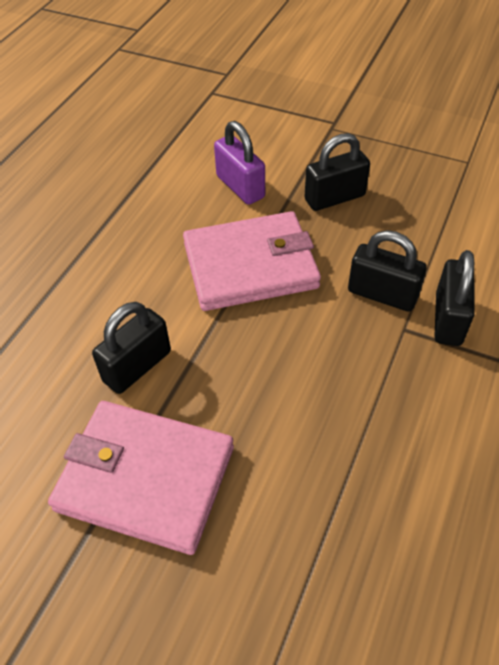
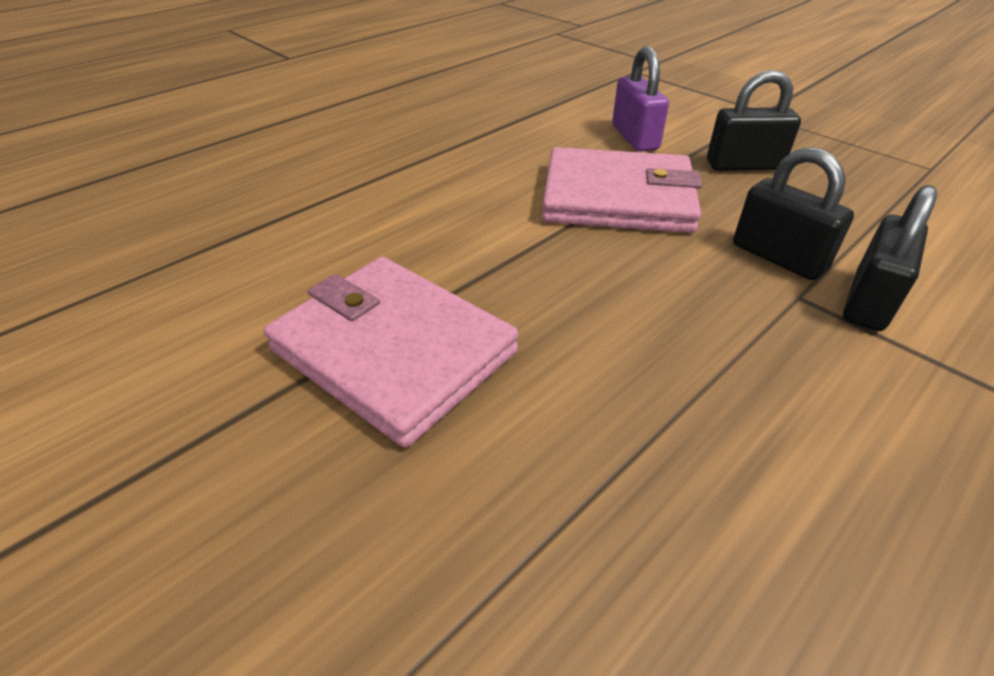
camera: 20 degrees right, 10 degrees down
black padlock [92,302,171,394] -> none

